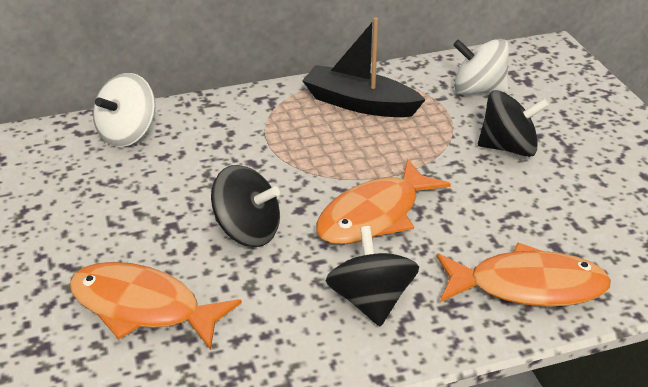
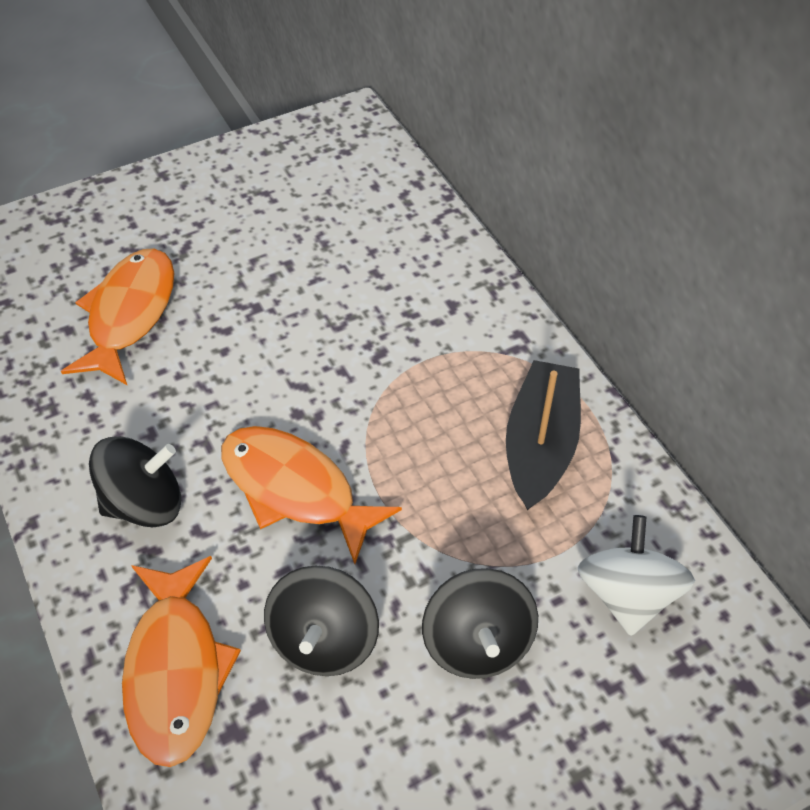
camera: 80 degrees right, 15 degrees up
white spinning top [93,73,156,147] -> none
black spinning top [211,165,280,247] -> black spinning top moved to [264,566,379,676]

